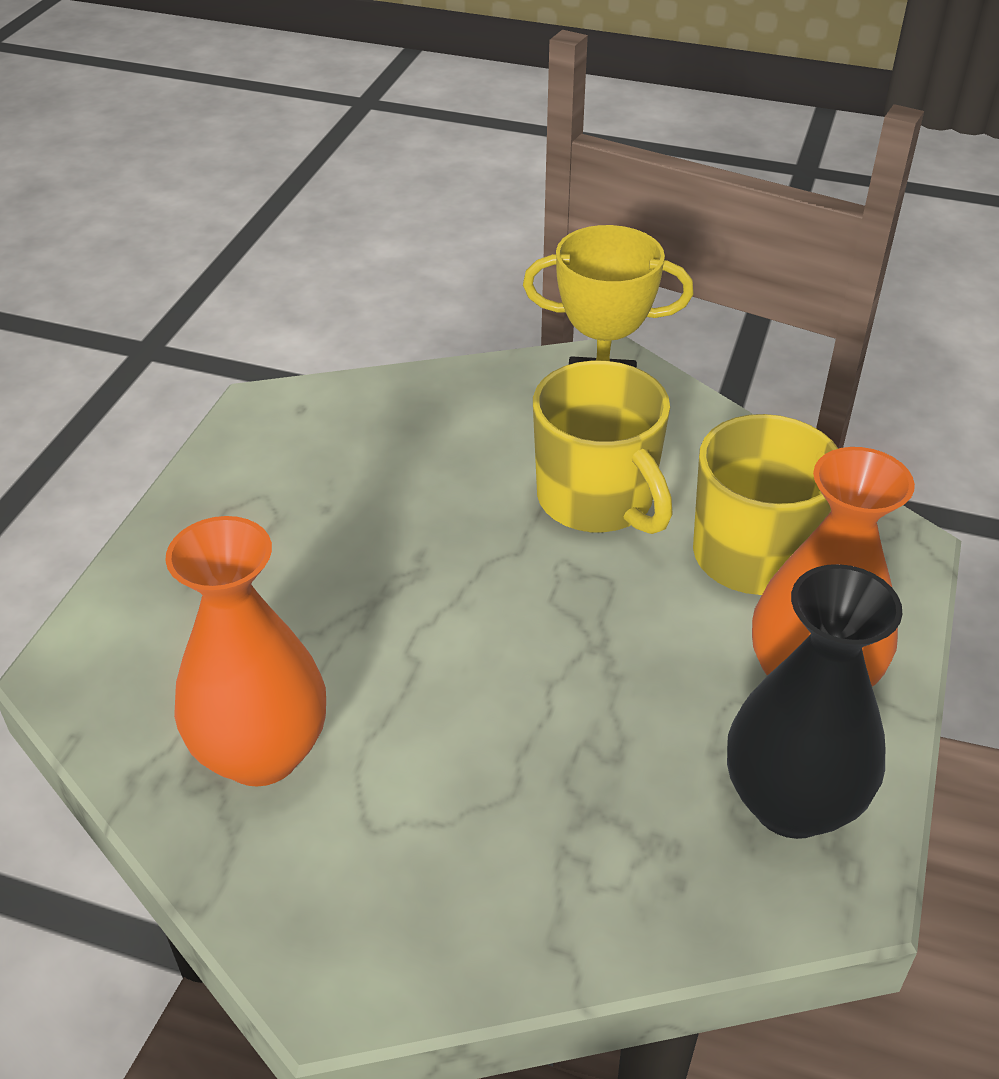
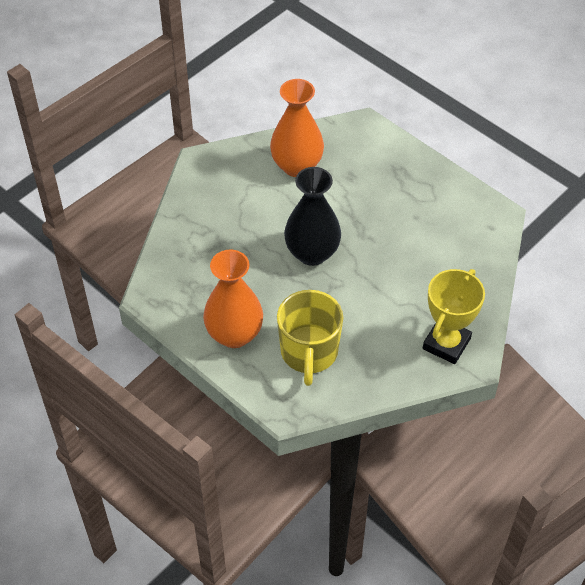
camera: 115 degrees right, 10 degrees up
yellow mug [533,361,673,534] -> none
black vase [727,564,902,839] -> black vase moved to [284,167,341,266]

